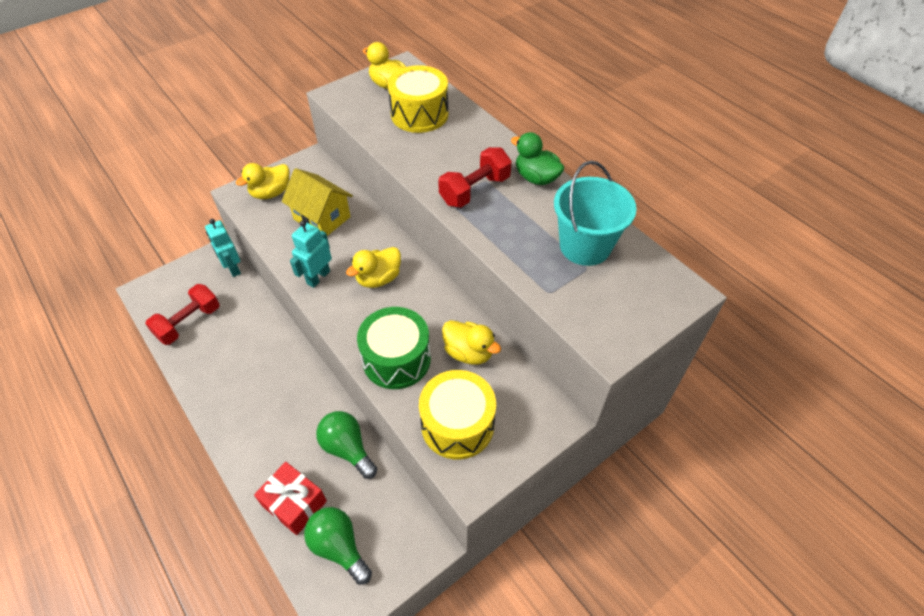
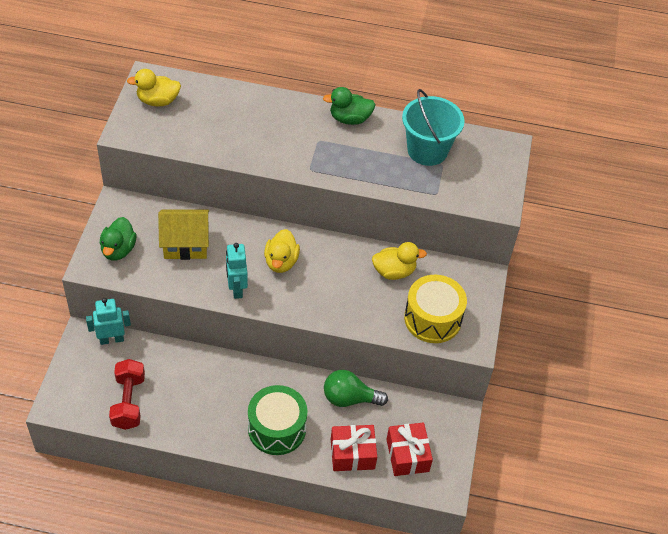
camera: 45 degrees left, 0 degrees up
turquoise robot [205,219,241,277] -> turquoise robot turned 150 degrees clockwise [86,298,131,345]
yellow duck [236,163,289,199] -> green duck [100,217,137,261]
green light bulb [304,507,372,585] -> red gift [386,422,433,476]
green drum [357,307,431,389] -> green drum moved to [248,385,308,455]
yellow drum [388,65,449,133] -> none
red dumbbell [438,147,512,208] -> none

